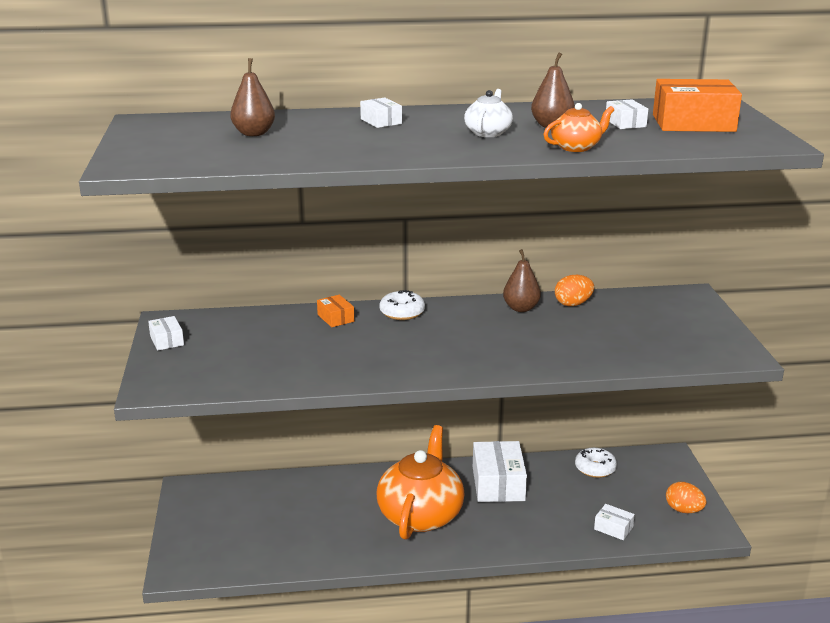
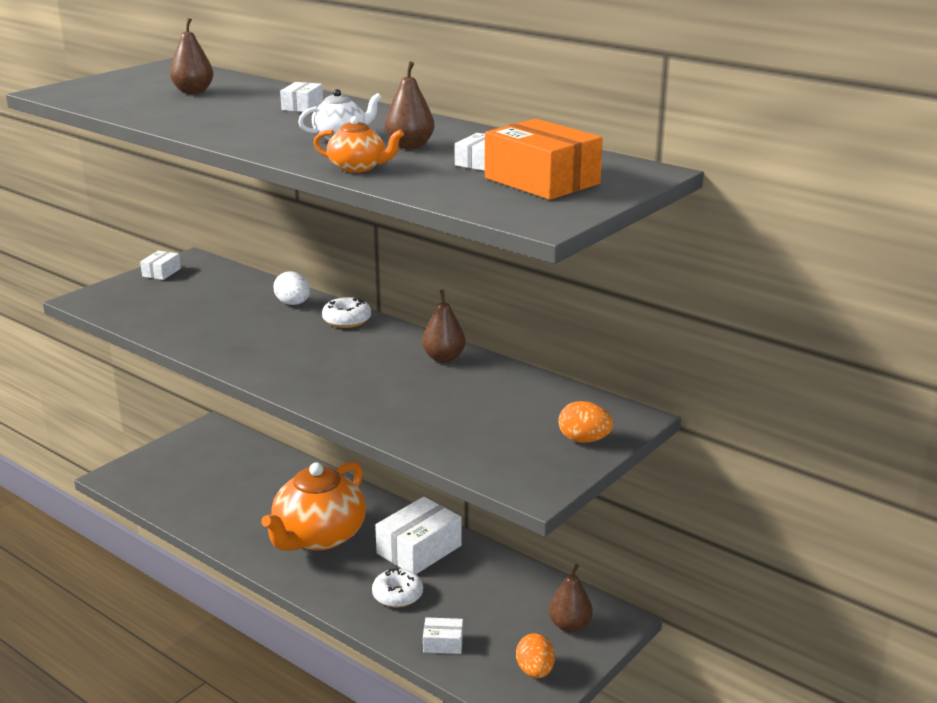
camera: 45 degrees right, 0 degrees up
orange box [317,295,354,327] -> white egg [273,271,310,305]
orange teapot [376,425,465,540] -> orange teapot turned 150 degrees clockwise [261,462,366,551]
orange egg [555,275,594,306] -> orange egg moved to [558,401,613,443]
white donut [575,448,617,478] -> white donut moved to [372,568,423,608]
white box [594,504,635,540] -> white box turned 75 degrees counterclockwise [423,617,463,654]
none -> brown pear [549,564,593,632]

